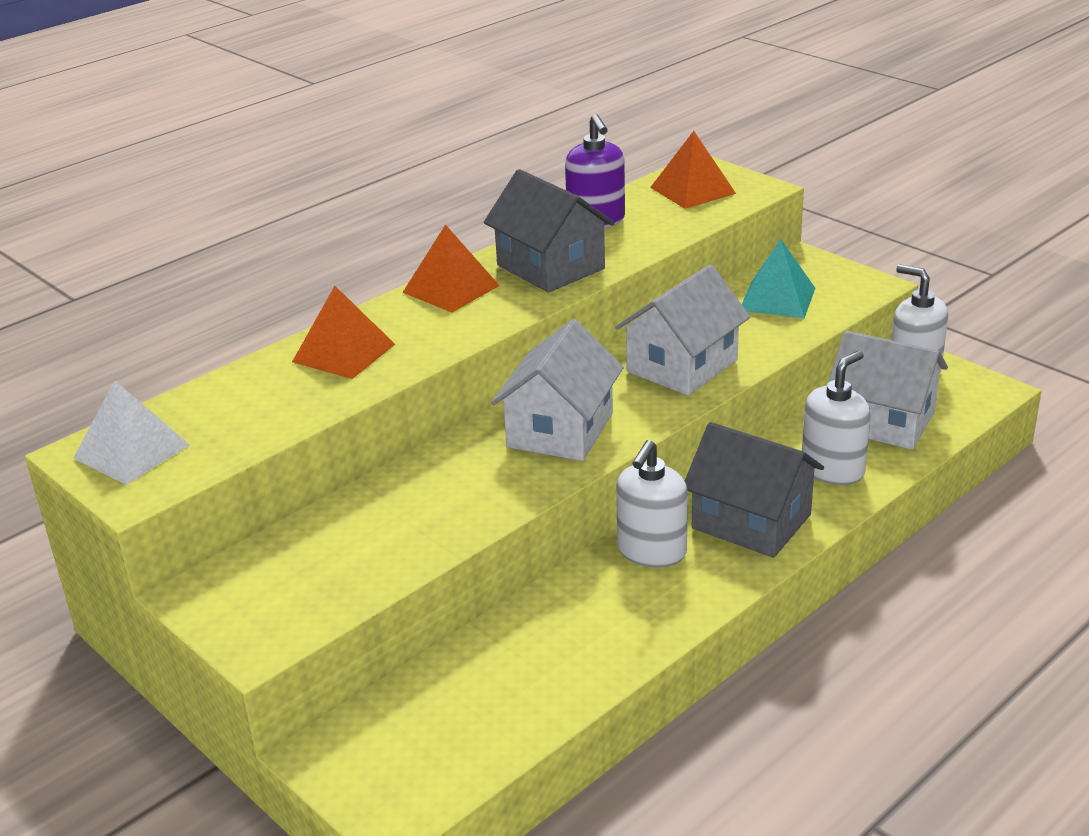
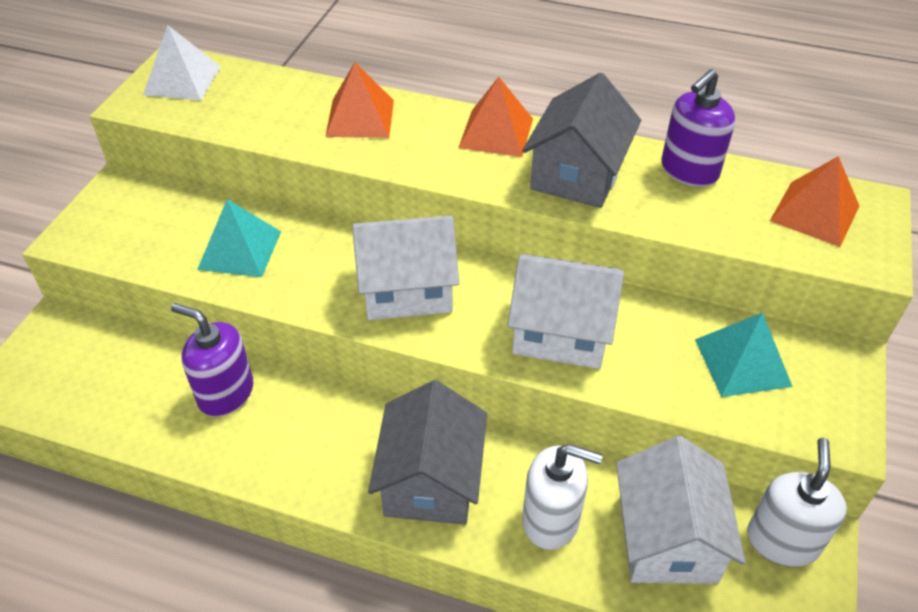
camera: 60 degrees right, 15 degrees up
white soap dispenser [616,440,688,568] -> none
none -> purple soap dispenser [171,303,253,417]
none -> turquoise pyramid [197,199,281,277]

